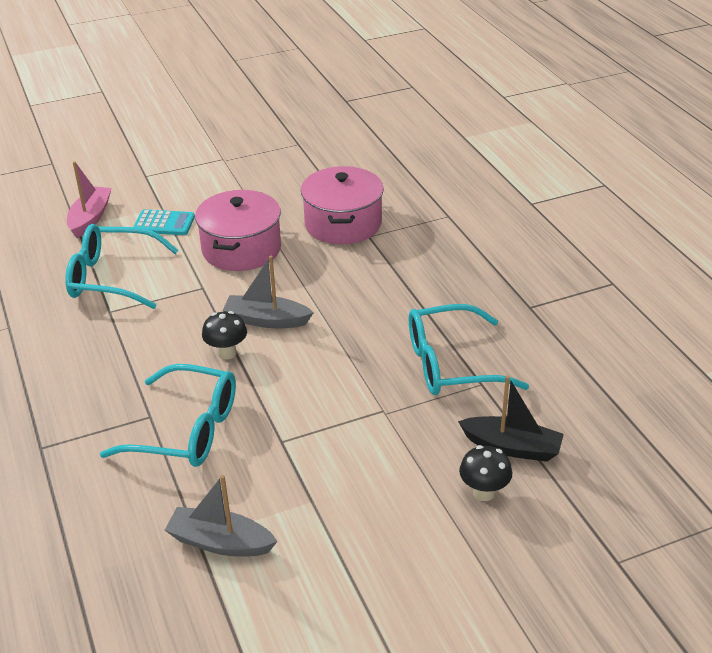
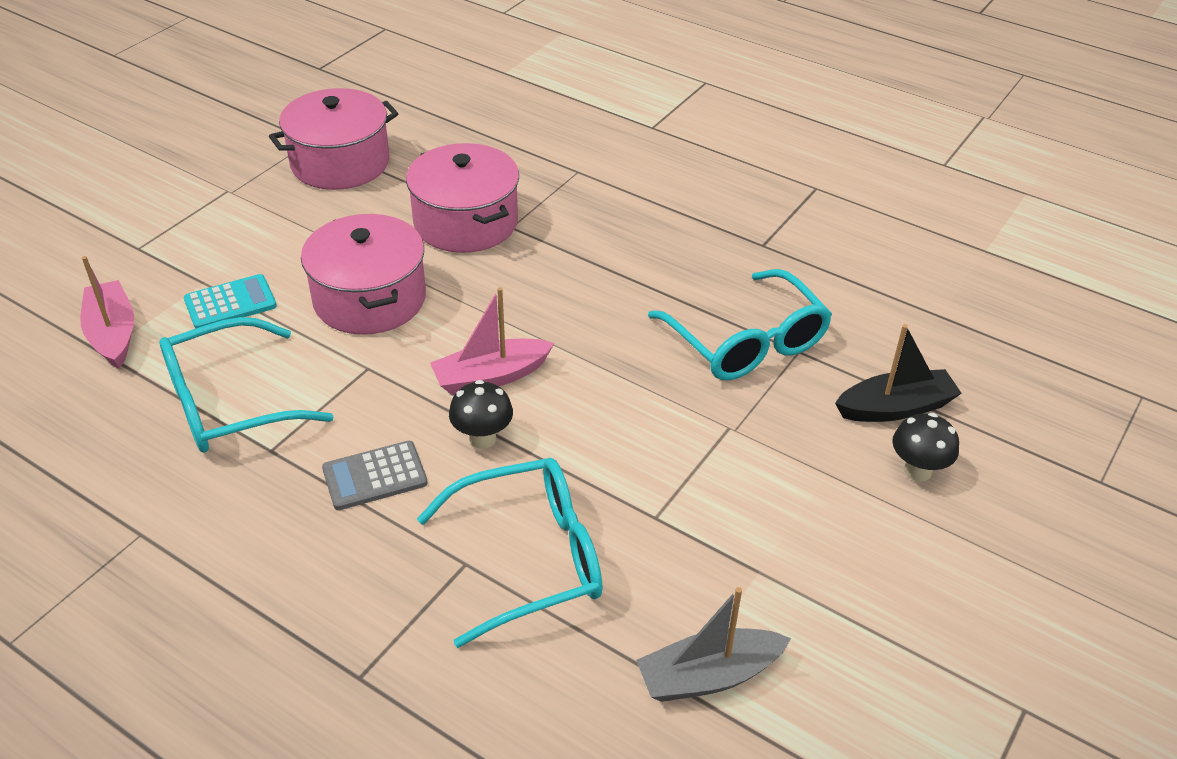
camera: 35 degrees left, 5 degrees up
grey boat [222,256,314,328] -> pink boat [430,287,554,395]
turquoise glasses [409,304,529,395] -> turquoise glasses turned 75 degrees counterclockwise [648,269,832,380]
none -> pink pot [269,88,399,190]
none -> grey calculator [322,441,428,510]

